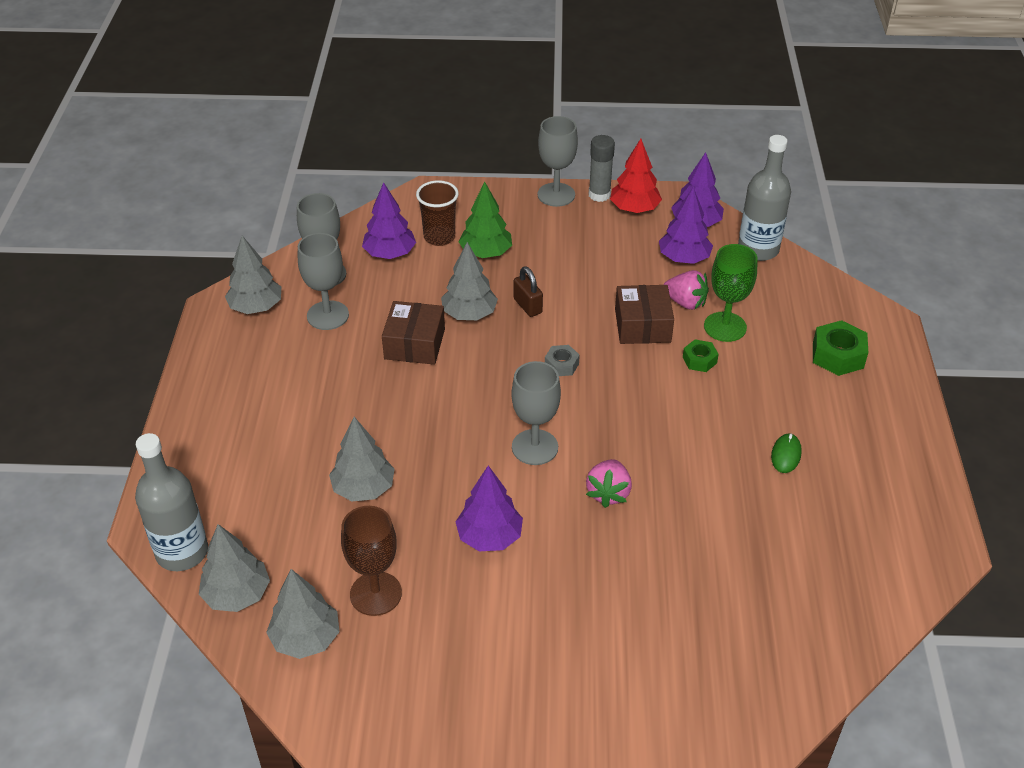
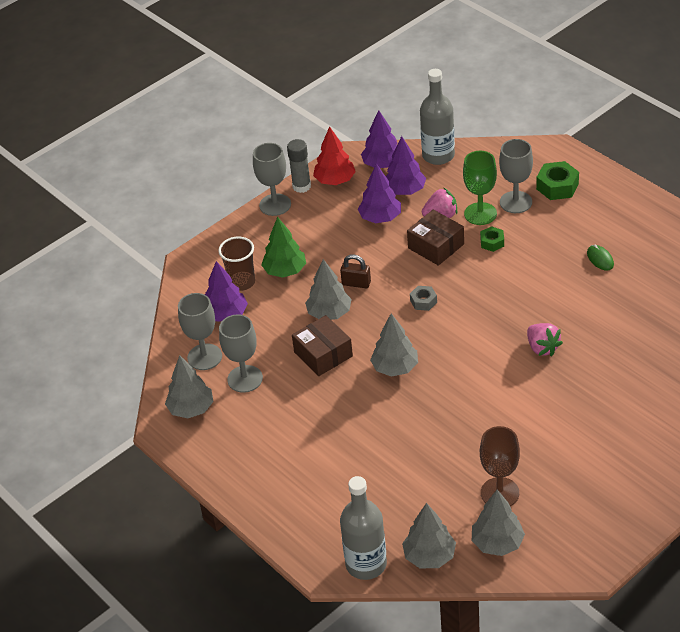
camera: 40 degrees left, 0 degrees up
grey tree [329,417,394,501] -> grey tree moved to [370,313,418,377]
purple tree [456,465,523,551] -> purple tree moved to [358,163,401,223]
grey goblet [511,361,561,465] -> grey goblet moved to [499,139,533,213]

